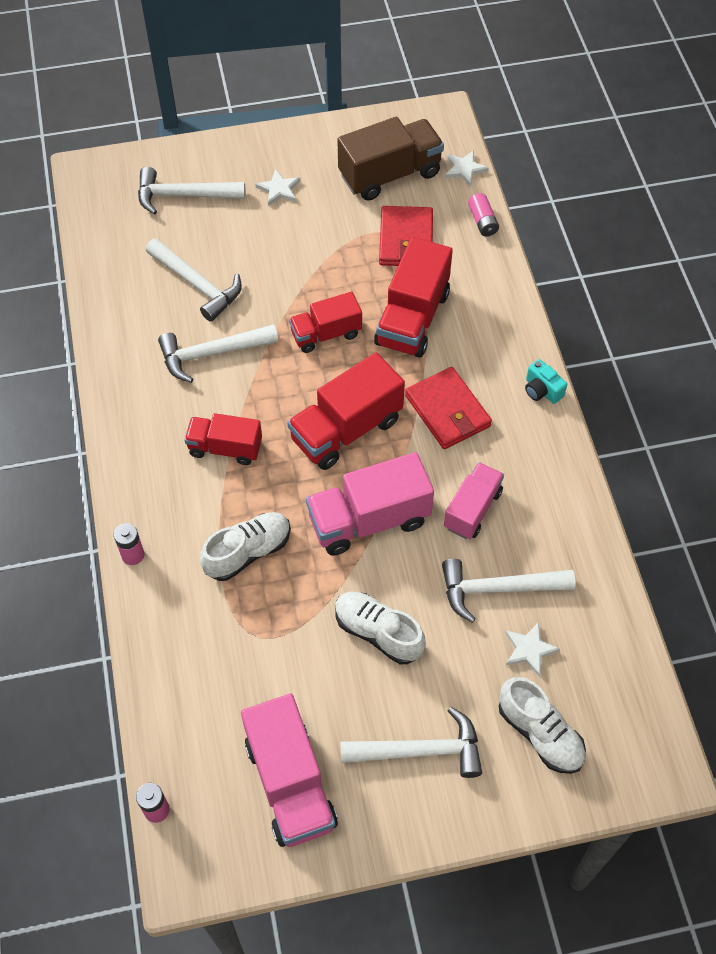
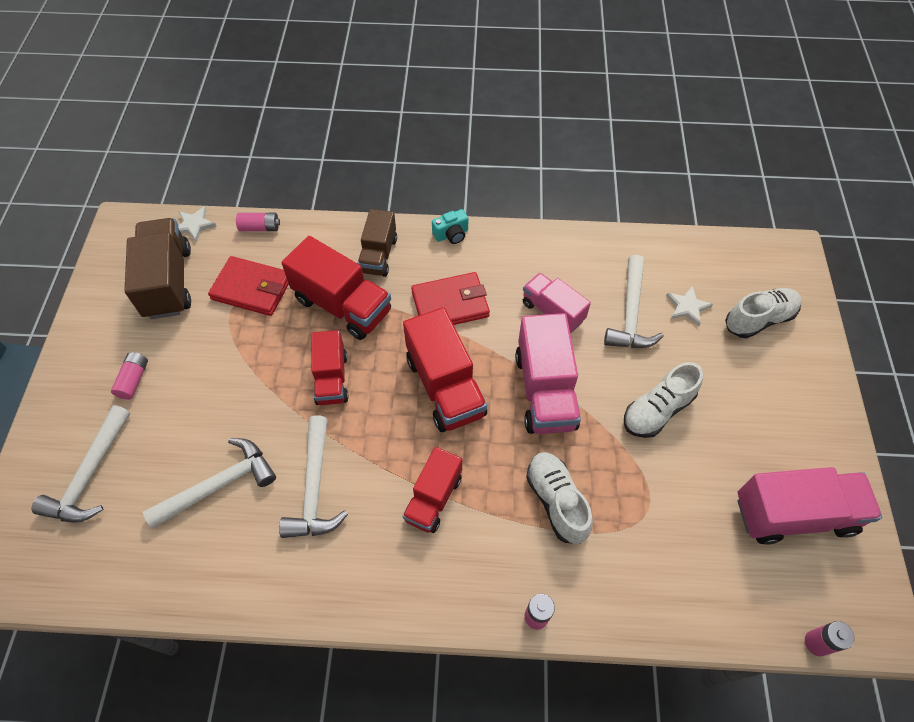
camera: 75 degrees left, 0 degrees up
white star [255,169,301,206] -> pink battery [111,352,148,400]
white hammer [340,707,482,778] -> none
none -> brown truck [357,209,397,277]

